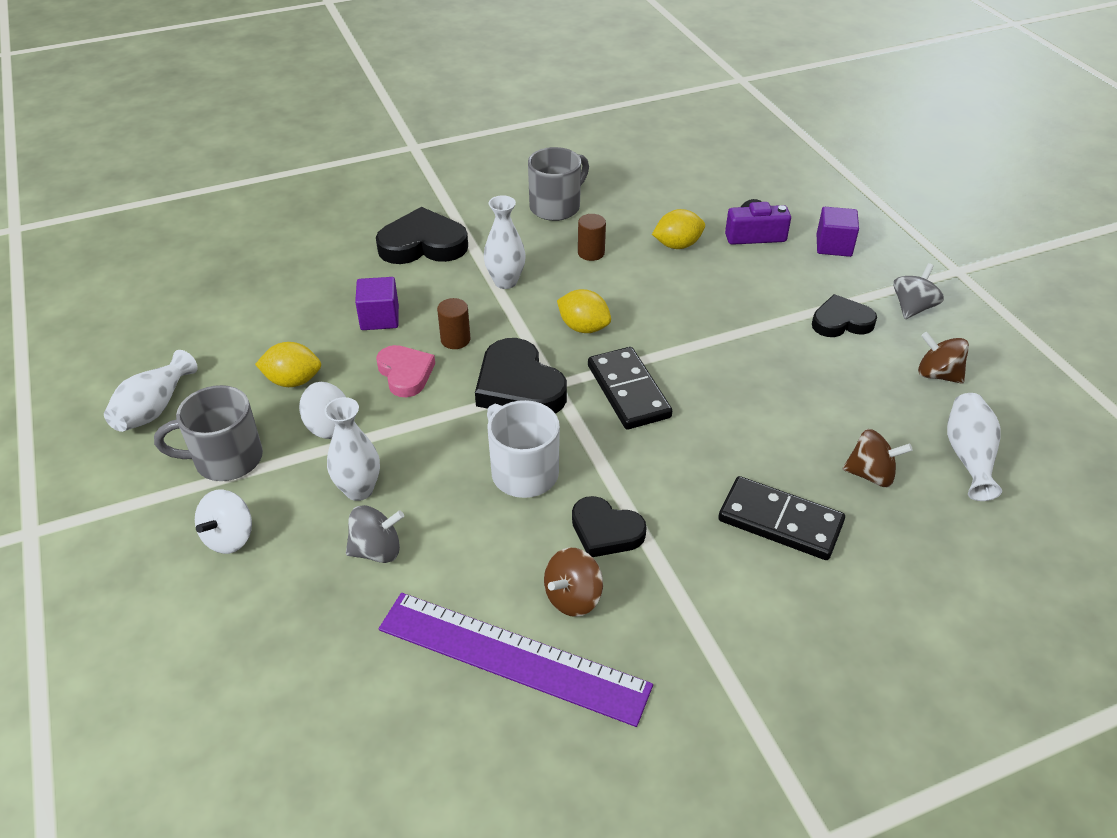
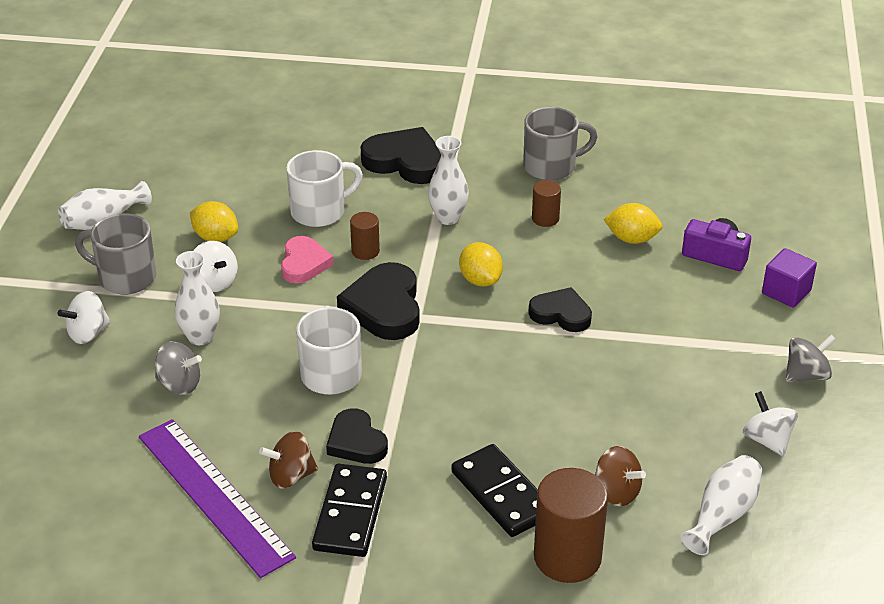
camera: 30 degrees right, 5 degrees down
purple cube [355,277,399,330] -> white mug [286,150,363,227]
black domino [588,347,672,430] -> black domino moved to [312,464,387,557]
black heart [812,294,877,337] -> black heart moved to [528,287,592,332]
brown spinning top [918,332,969,384] -> white spinning top [743,391,798,456]
none -> brown cylinder [534,468,608,583]

